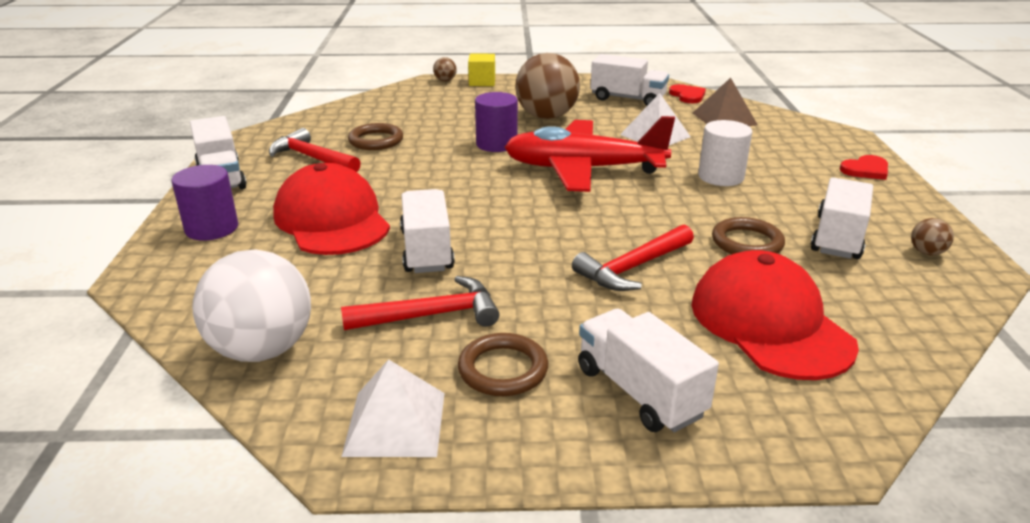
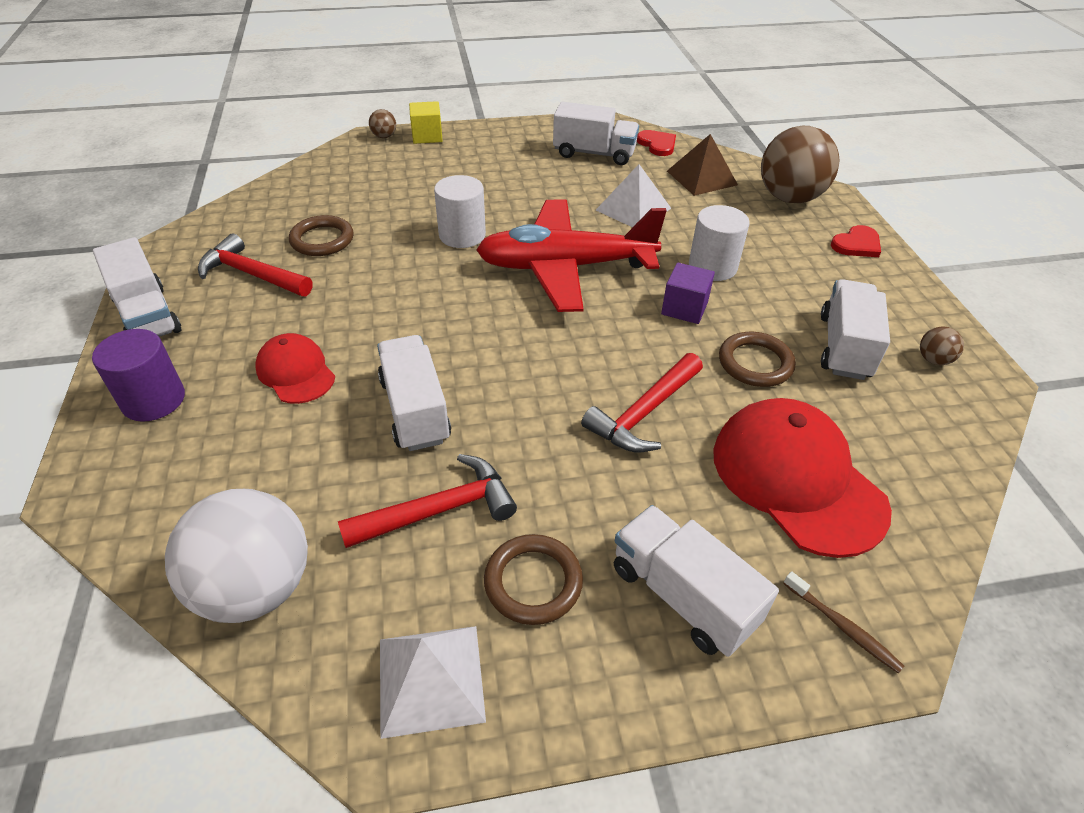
camera: 10 degrees left, 15 degrees up
red cap [273,163,390,255] -> red cap [256,333,335,404], size x0.56
purple cylinder [475,92,518,152] -> white cylinder [434,175,486,248]
brown ball [515,53,580,119] -> brown ball moved to [761,126,839,203]
none -> purple cube [661,263,715,324]
none -> brown toothbrush [783,571,904,674]

